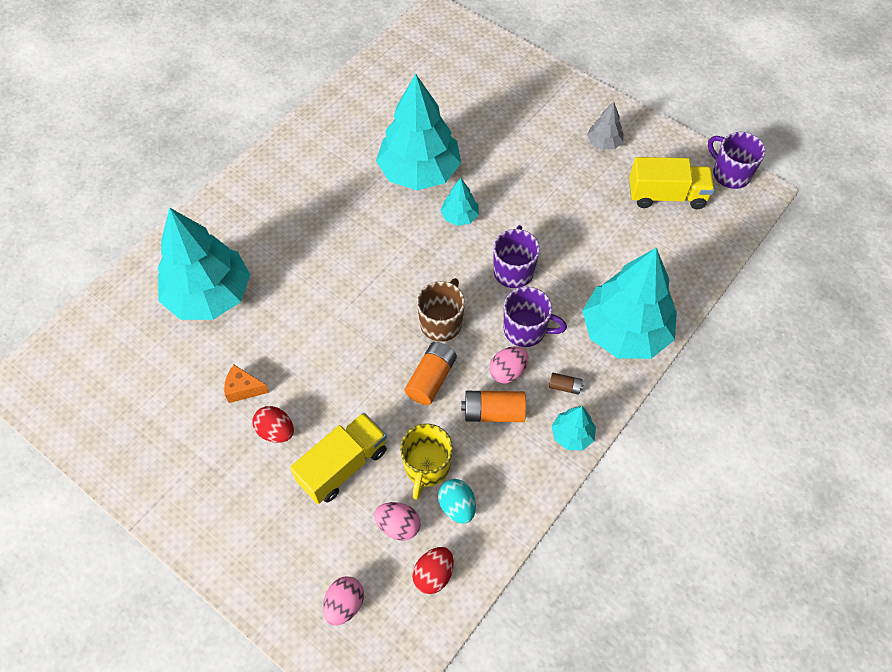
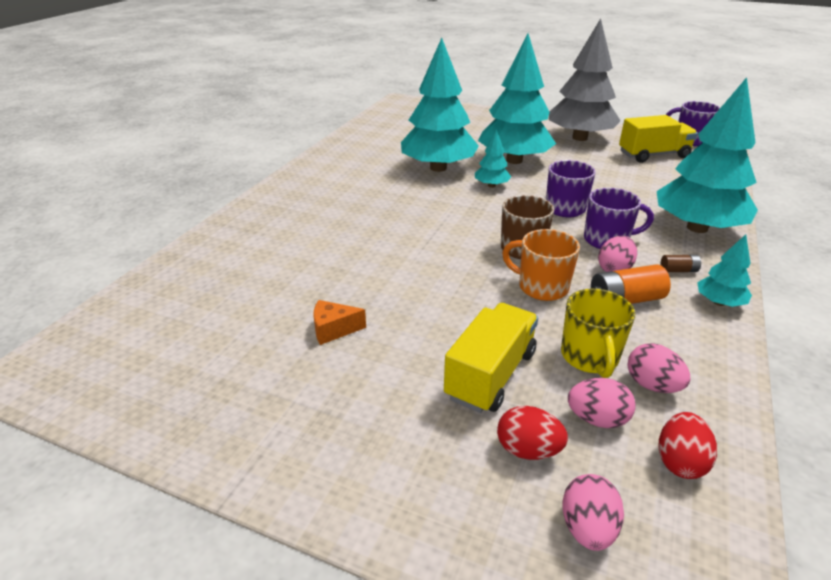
camera: 15 degrees left, 25 degrees down
turquoise tree [158,208,250,320] -> turquoise tree moved to [478,34,556,164]
red egg [253,406,294,443] -> red egg moved to [497,406,568,460]
orange battery [405,342,457,405] -> orange mug [502,229,580,301]
turquoise egg [438,479,476,524] -> pink egg [627,343,690,393]
grey tree [587,102,623,150] -> grey tree [549,18,621,141], size x2.23

